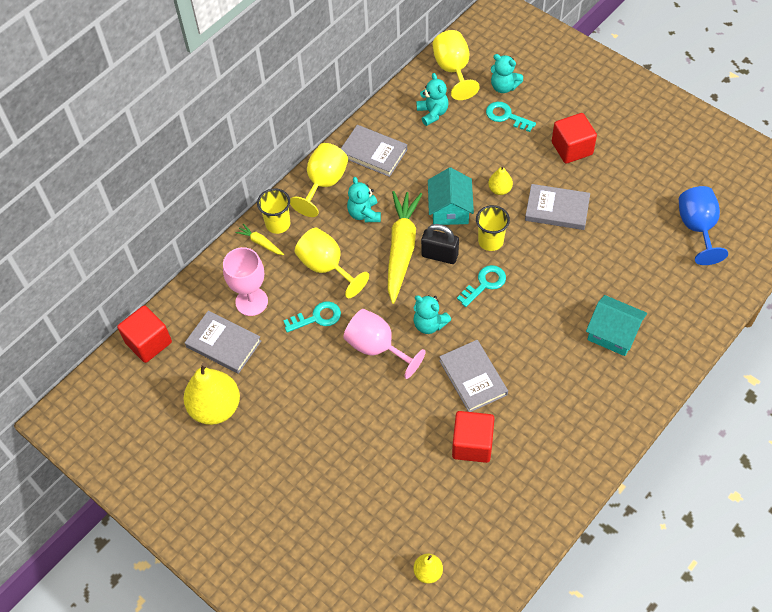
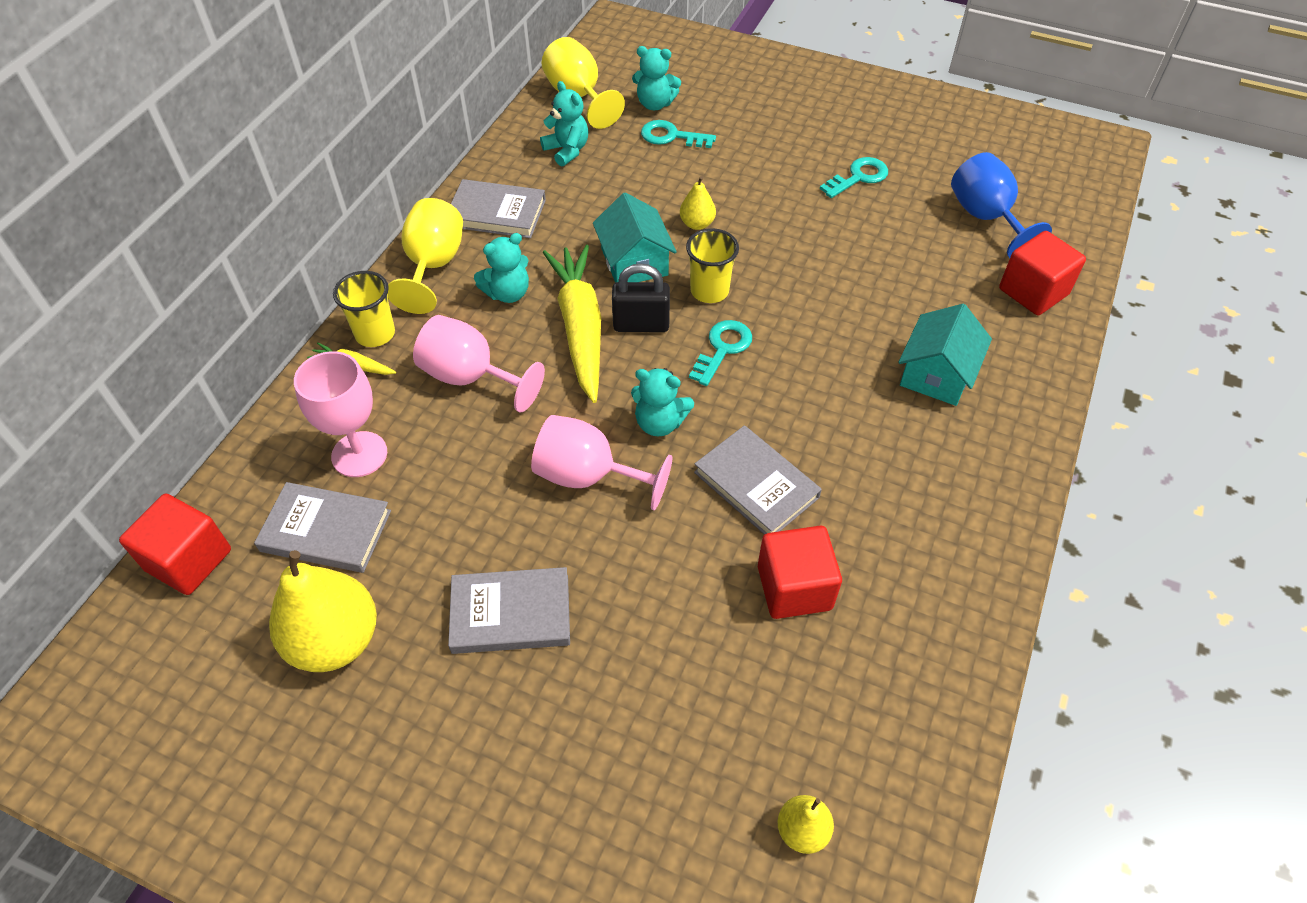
camera: 20 degrees left, 5 degrees down
turquoise key [283,301,341,332] -> turquoise key moved to [820,157,888,198]
yellow goblet [295,228,369,298] -> pink goblet [413,315,545,412]
turquoise teddy bear [347,177,381,222] -> turquoise teddy bear turned 90 degrees counterclockwise [474,233,529,303]
grey book [525,184,590,230] -> grey book moved to [448,567,570,654]
red cube [552,113,597,164] -> red cube moved to [999,231,1086,315]
turquoise house [586,295,647,356] -> turquoise house turned 75 degrees counterclockwise [898,304,992,406]

